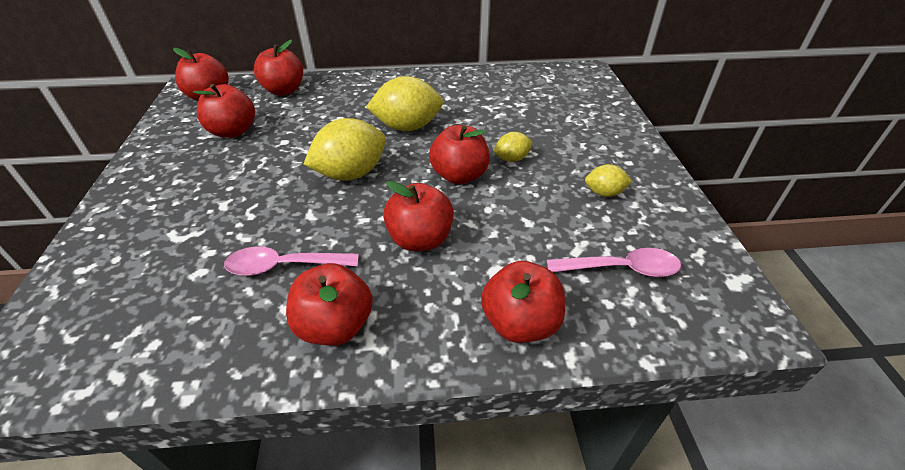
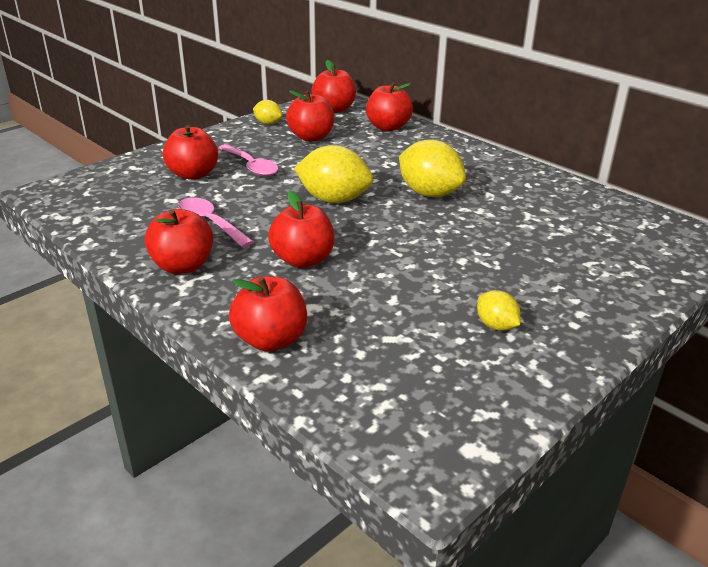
camera: 50 degrees right, 10 degrees down
red apple [429,125,490,184] -> red apple moved to [163,125,218,180]
yellow lemon [493,132,532,162] -> yellow lemon moved to [253,100,282,125]
pink spoon [547,248,681,277] -> pink spoon moved to [219,144,278,177]

